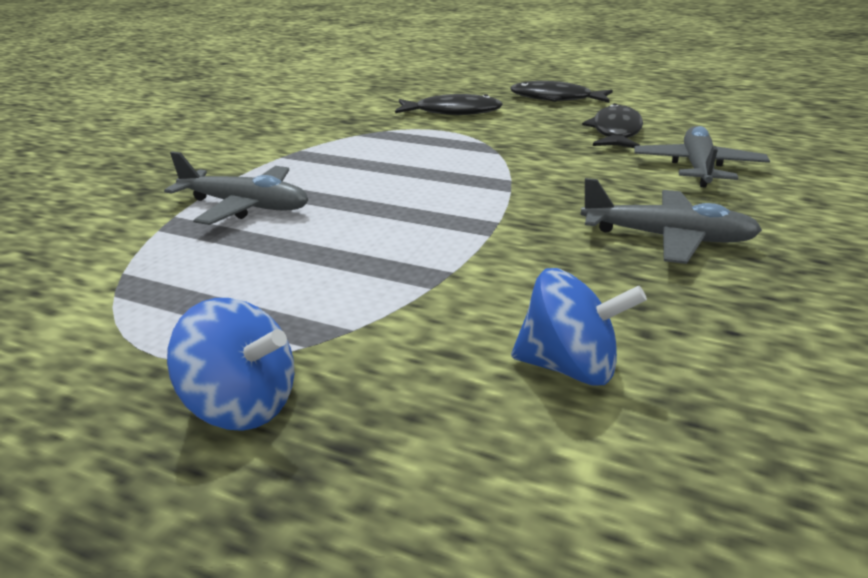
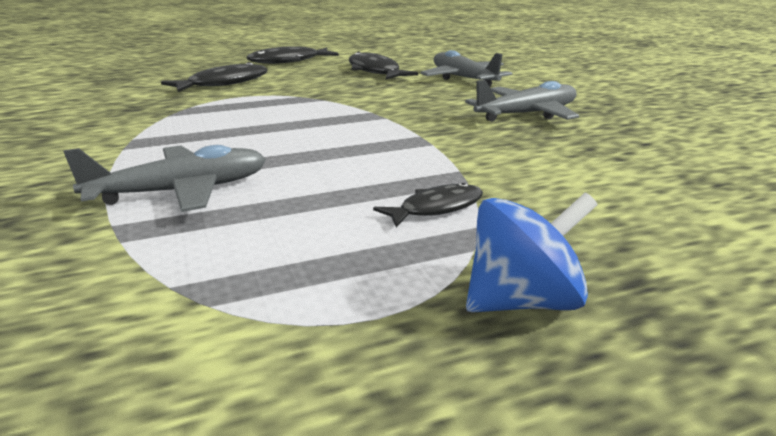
camera: 45 degrees left, 5 degrees down
blue spinning top [511,268,647,386] -> none
none -> black fish [373,183,483,227]

